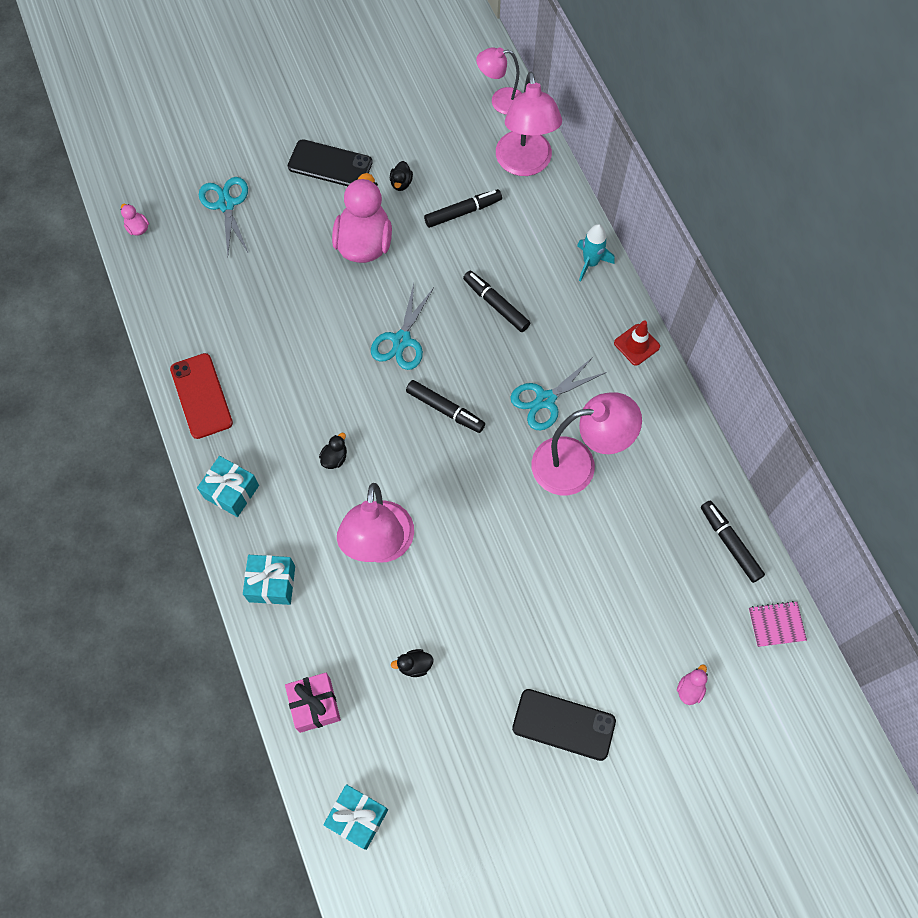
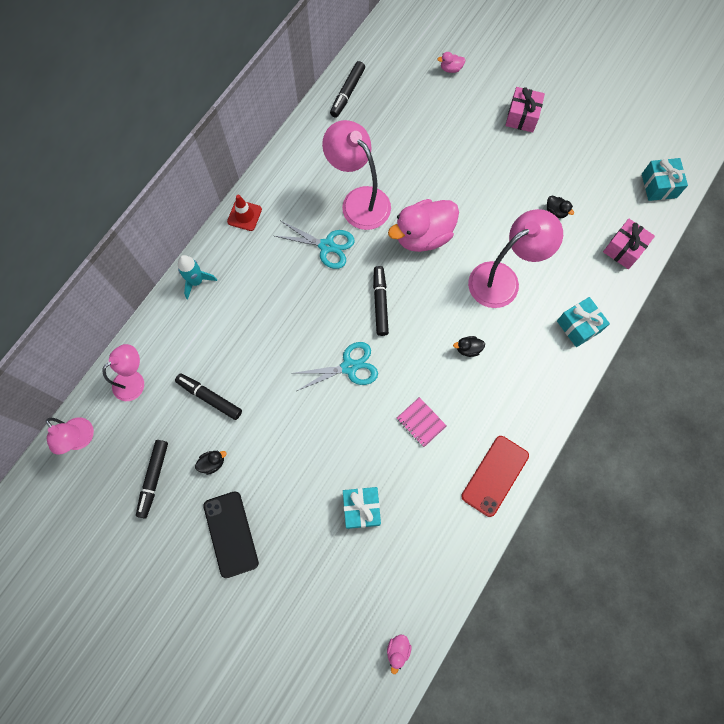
camera: 125 degrees left, 5 degrees up
turquoise gift [197,456,259,517] -> turquoise gift moved to [343,487,381,529]
turquoise scissors [199,177,248,256] -> none
pink duck [332,173,392,263] -> pink duck moved to [388,199,459,252]
black marker [463,271,530,332] -> black marker moved to [136,440,168,518]
pink lamp [496,71,562,176] -> pink lamp [102,344,144,401], size x0.61
black phone [512,689,616,761] -> pink gift [505,87,545,132]
pink notebook [748,601,807,647] -> pink notebook moved to [397,397,447,447]

